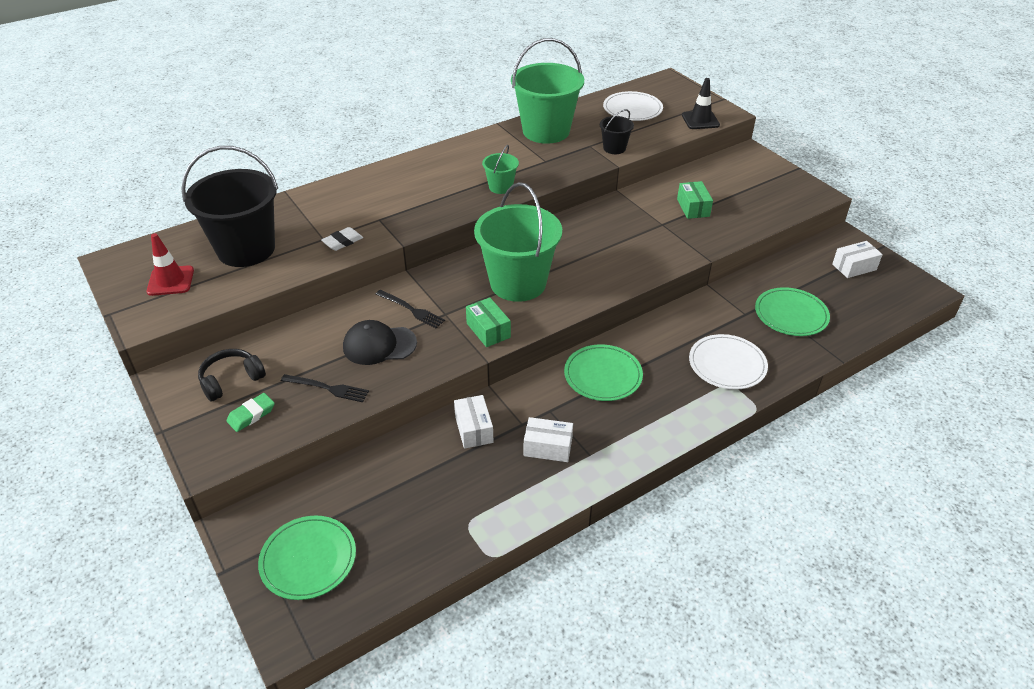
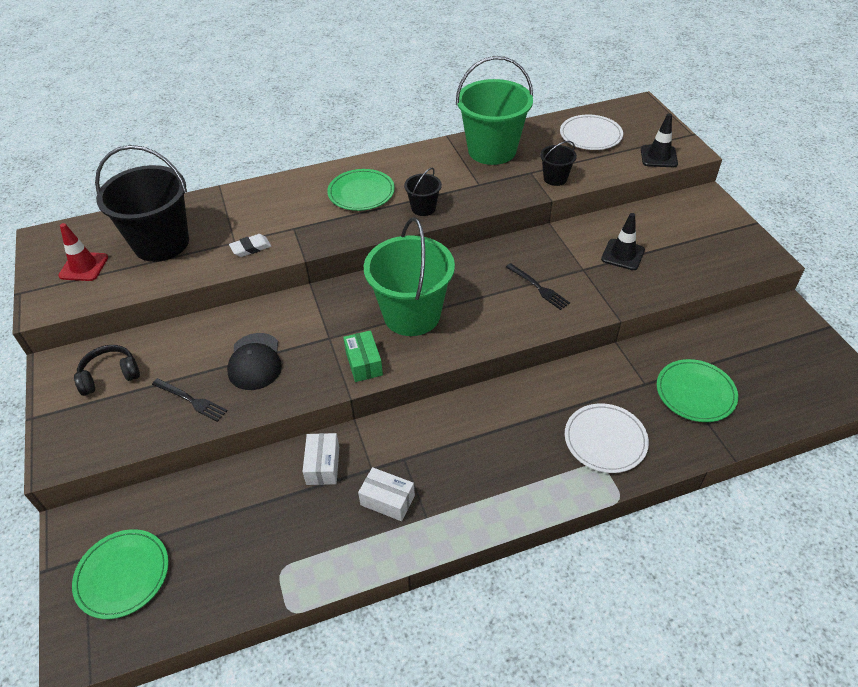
camera: 15 degrees right, 5 degrees up
green eraser [226,393,275,432] -> none
black cap [343,320,417,365] -> black cap turned 105 degrees counterclockwise [227,333,282,390]
black fork [376,290,445,328] -> black fork moved to [506,263,570,310]
green bucket [482,145,519,194] -> black bucket [404,167,442,216]
green plate [564,344,643,401] -> green plate moved to [327,169,395,211]
green box [677,181,713,219] -> black traffic cone [601,213,645,270]
white box [832,241,883,278] -> none

